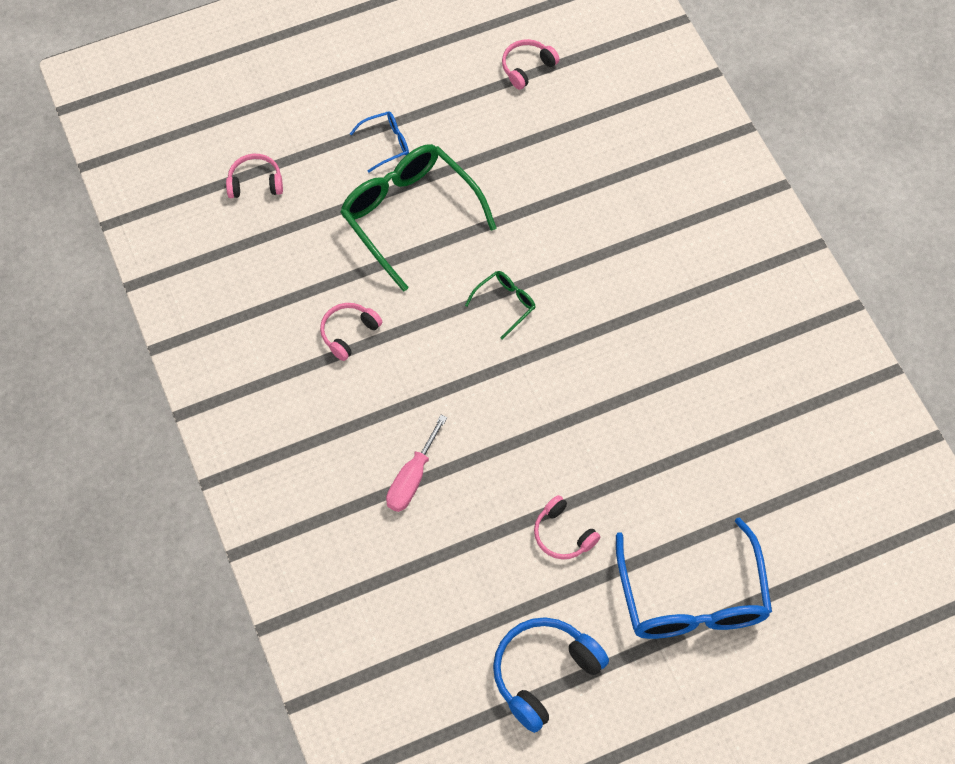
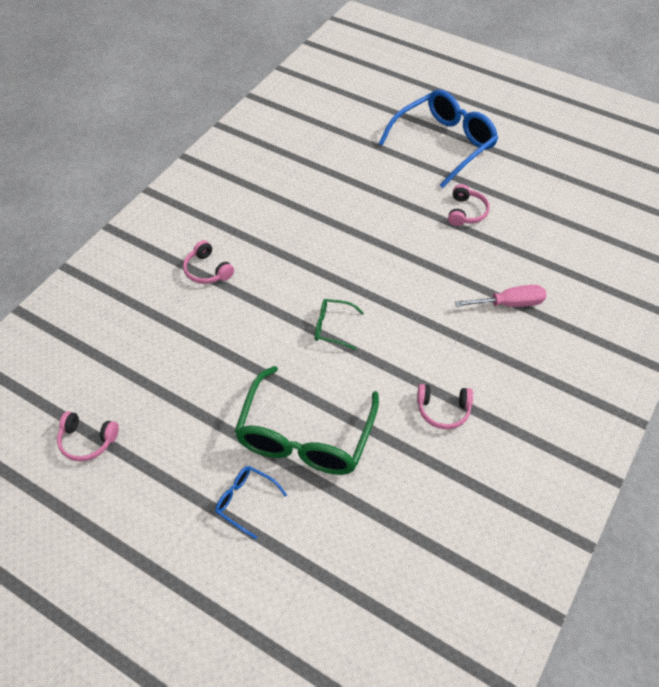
camera: 125 degrees left, 10 degrees down
pink headphones [226,154,283,198] -> pink headphones moved to [183,240,234,284]
blue headphones [493,617,609,733] -> none

